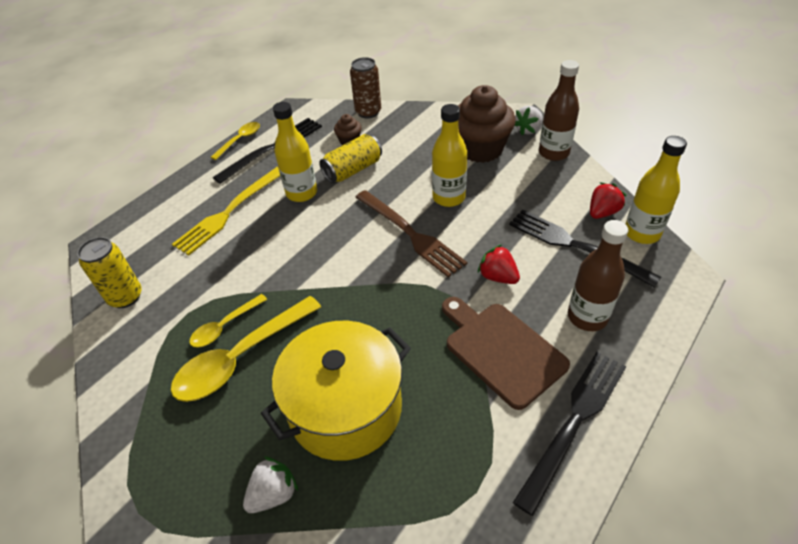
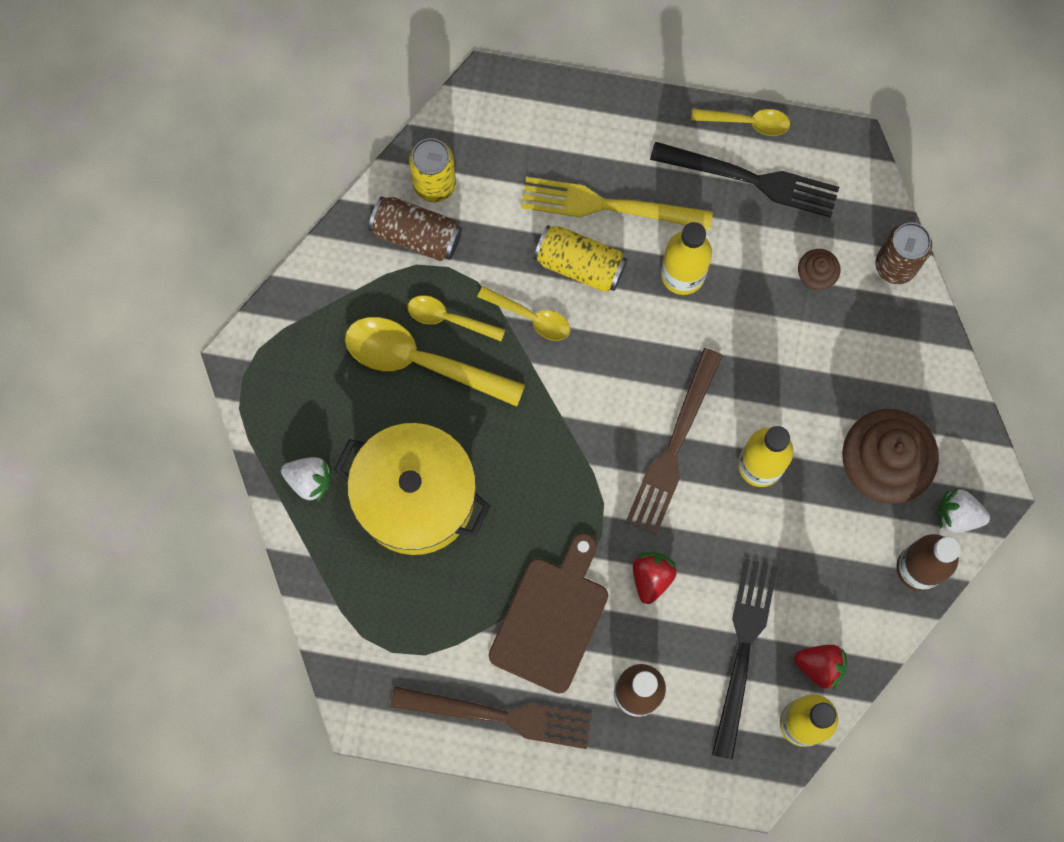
camera: 60 degrees right, 30 degrees up
yellow can [319,134,382,183] -> yellow can moved to [534,225,627,292]
black fork [513,352,626,516] -> brown fork [391,687,592,749]
none -> brown can [368,196,462,261]
none -> yellow spoon [477,286,570,341]

